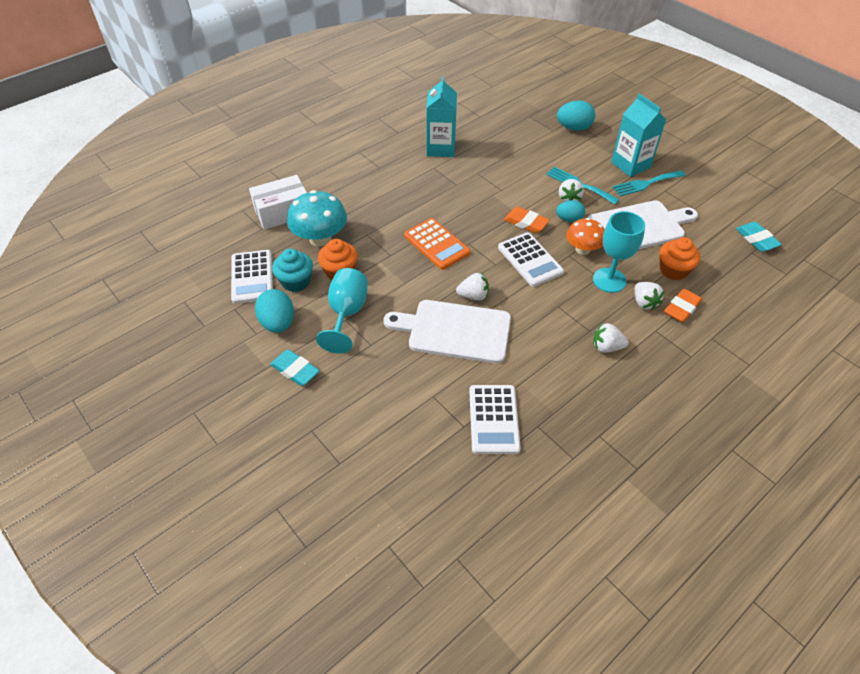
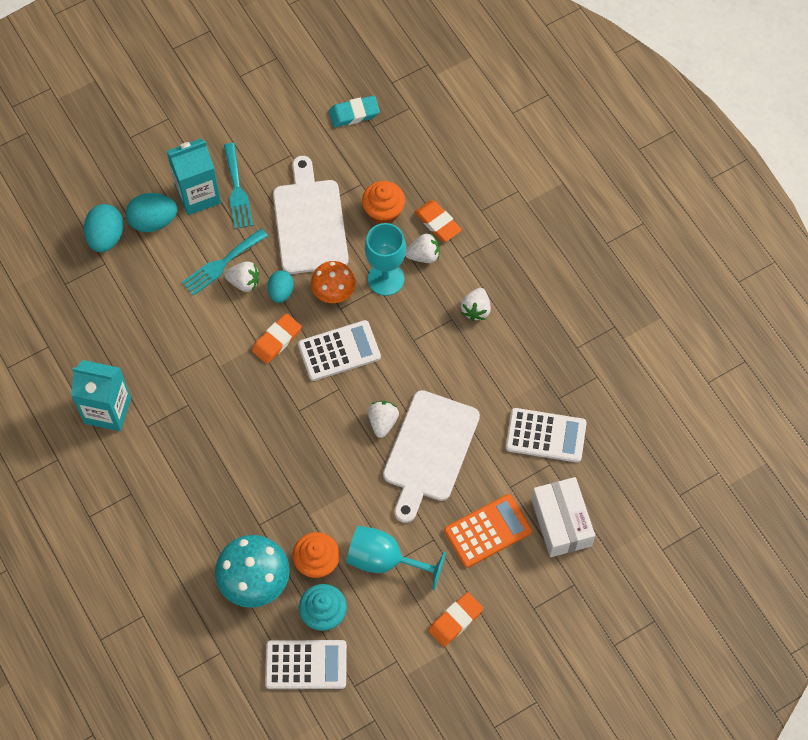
camera: 80 degrees left, 15 degrees up
white box [249,175,307,230] -> white box moved to [531,477,595,557]
turquoise egg [255,289,294,333] -> turquoise egg moved to [126,193,177,232]
turquoise eraser [270,349,320,386] -> orange eraser [428,592,483,647]
orange calculator [404,218,470,270] -> orange calculator moved to [444,494,532,568]

